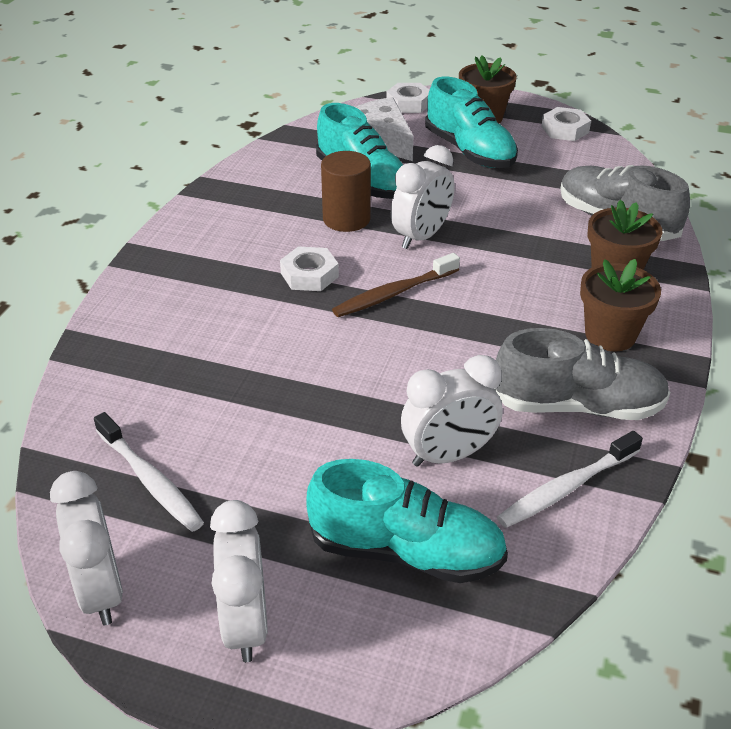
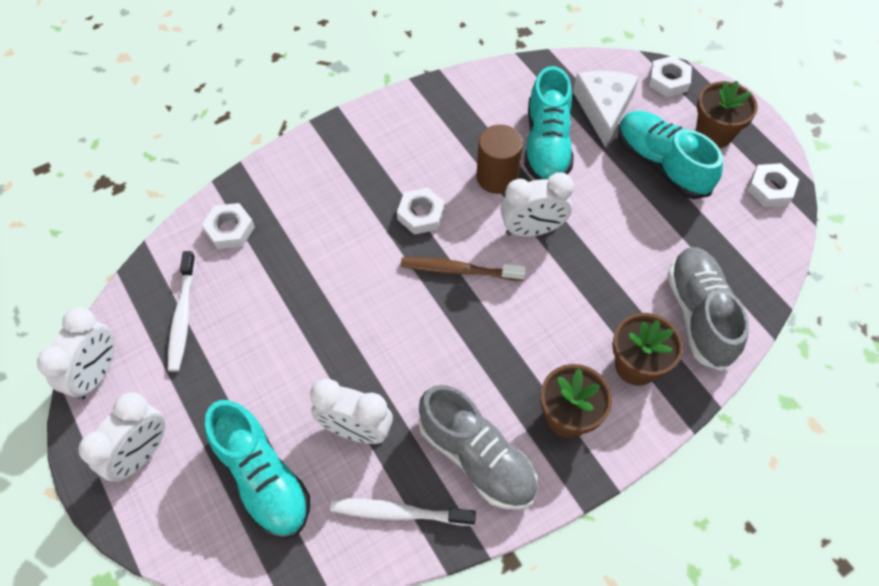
camera: 40 degrees right, 20 degrees up
turquoise shoe [425,76,518,168] -> turquoise shoe turned 135 degrees clockwise [618,111,723,199]
none -> white nut [202,203,255,249]

